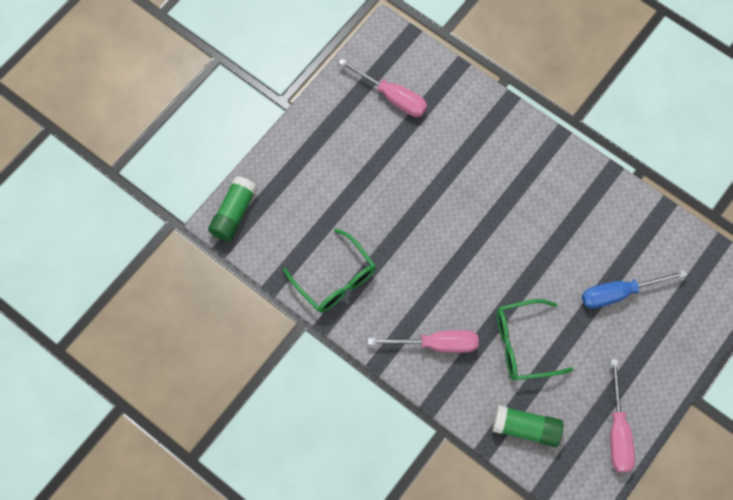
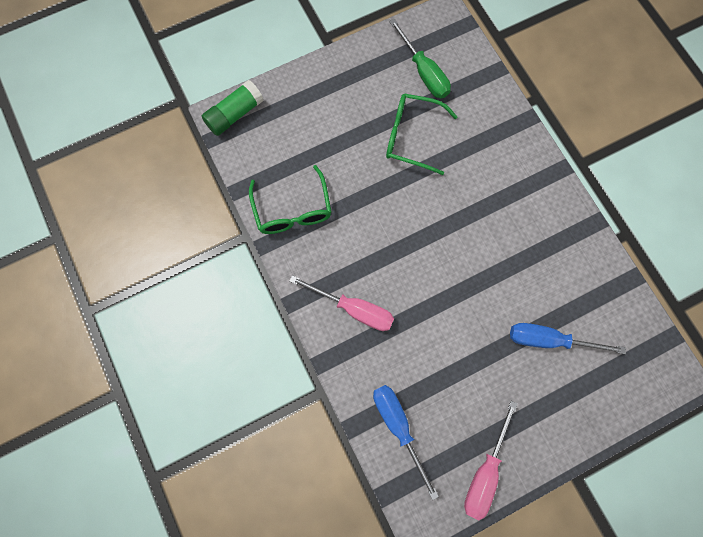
camera: 25 degrees right, 5 degrees up
pink screwdriver [338,58,427,117] -> green screwdriver [389,19,451,98]
green glue stick [492,405,564,447] -> blue screwdriver [373,385,439,500]
green glasses [497,299,573,380] -> green glasses moved to [386,94,458,175]

